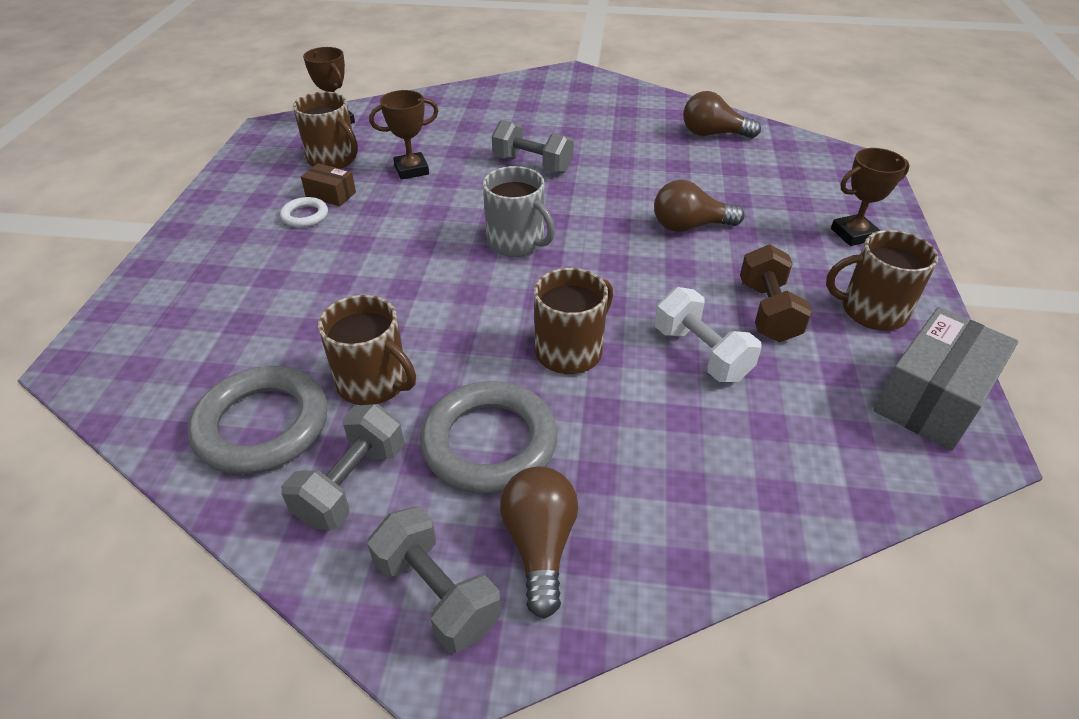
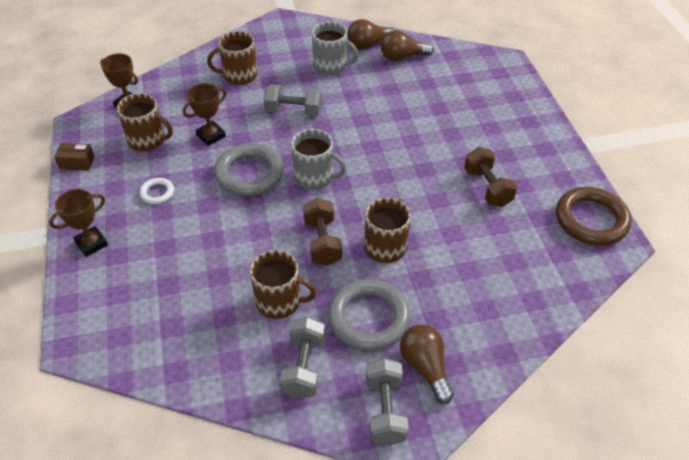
camera: 20 degrees left, 5 degrees up
grey ring [188,366,328,474] -> grey ring moved to [214,143,284,196]
brown box [301,163,356,206] -> brown box moved to [54,143,95,171]
grey dumbbell [367,506,501,653] -> grey dumbbell turned 60 degrees clockwise [366,358,409,446]
brown light bulb [654,180,744,232] -> brown light bulb moved to [347,19,396,50]
white dumbbell [655,287,762,382] -> none
brown mug [826,230,938,331] -> brown mug moved to [207,31,258,85]
brown trophy [831,148,910,246] -> brown trophy moved to [49,189,108,257]
grey box [873,307,1018,451] -> brown ring [556,187,632,246]
none -> brown dumbbell [303,198,342,266]
none -> grey mug [312,22,358,75]

